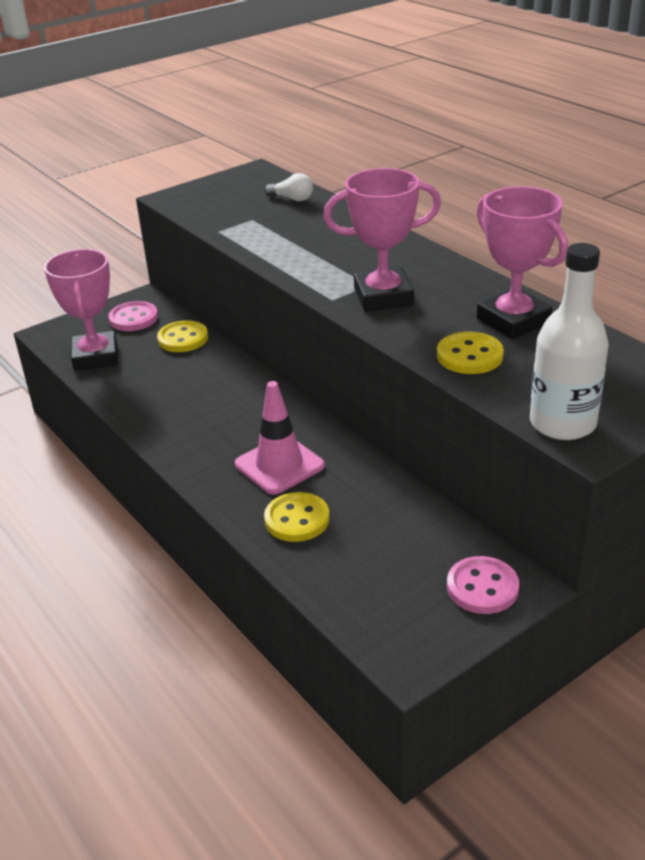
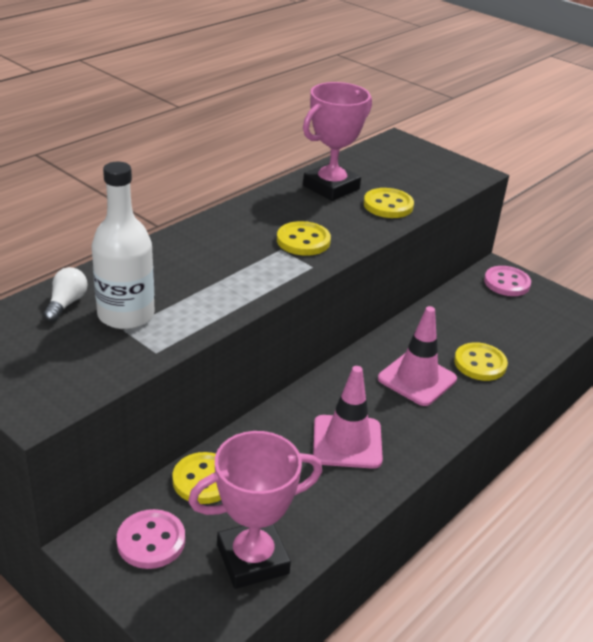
camera: 105 degrees left, 0 degrees up
pink trophy [323,168,441,311] -> yellow button [277,221,331,256]
white bottle [530,243,609,440] -> white bottle moved to [92,162,154,329]
none -> pink traffic cone [313,366,383,469]

